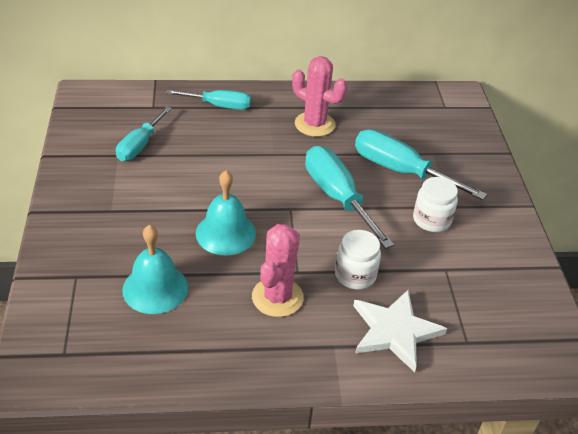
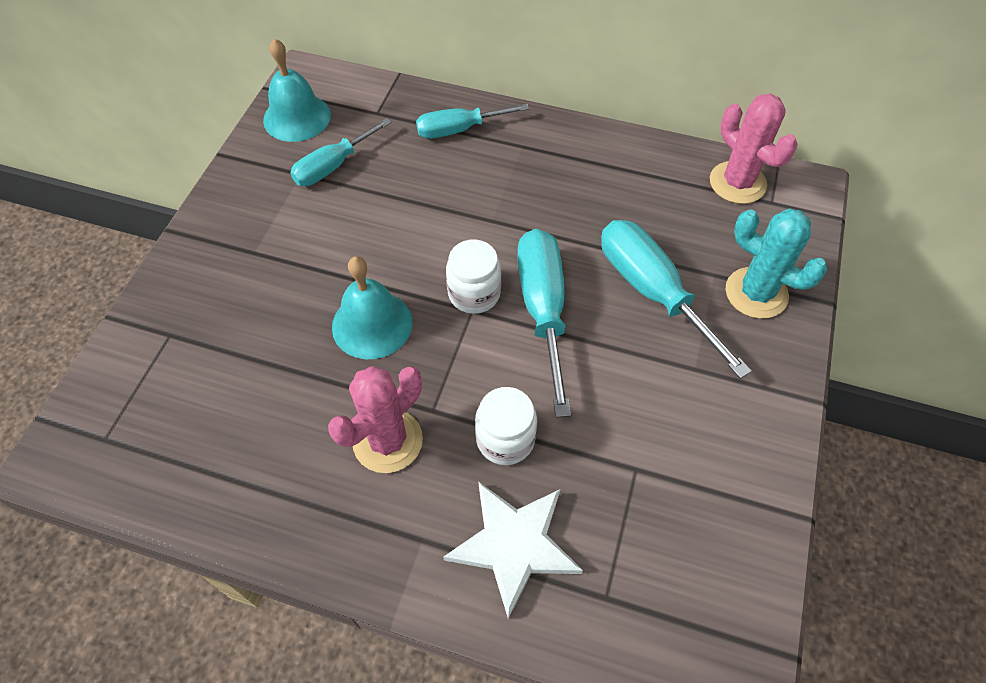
camera: 25 degrees right, 15 degrees up
turquoise bell [122,225,188,314] -> turquoise bell moved to [263,38,331,142]
turquoise screwdriver [166,90,251,110] -> turquoise screwdriver turned 135 degrees clockwise [416,104,529,139]
pink cactus [292,56,347,137] -> pink cactus moved to [710,94,797,204]
white jar [413,177,458,232] -> white jar moved to [446,239,501,314]
none -> turquoise cactus [725,209,828,319]

